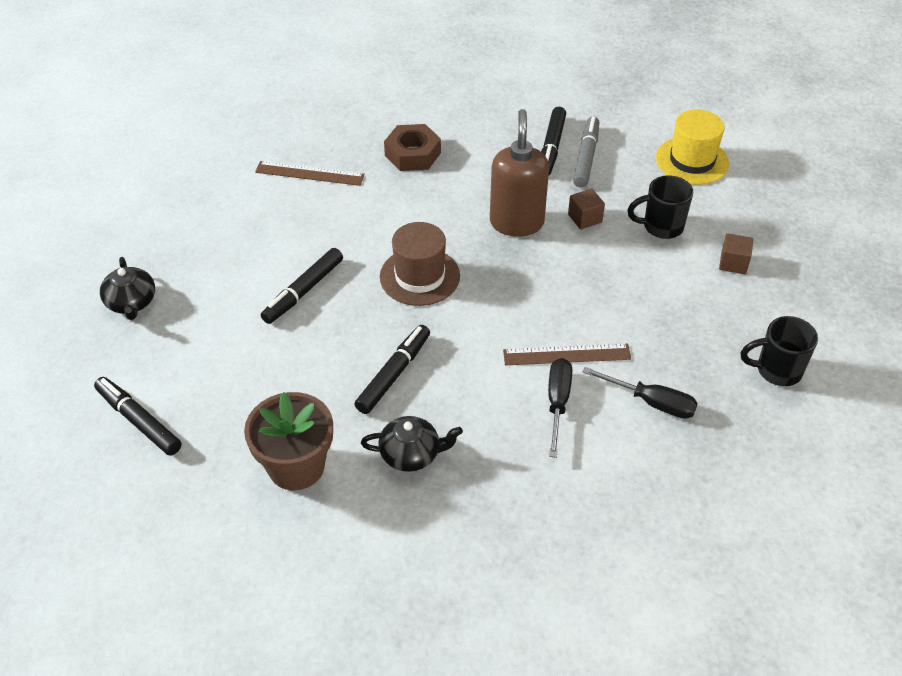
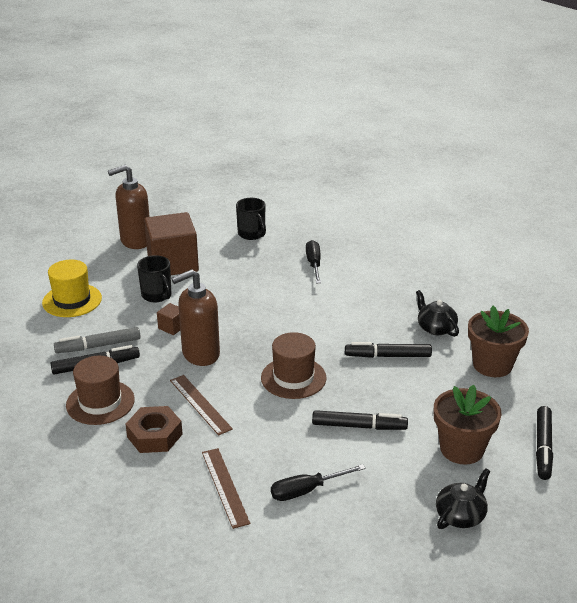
camera: 120 degrees left, 15 degrees down
brown ruler [503,344,631,365] -> brown ruler moved to [170,375,233,435]
black screwdriver [548,358,572,458] -> black screwdriver moved to [271,464,365,501]
brown cube [719,233,753,274] -> brown cube [144,212,199,275], size x2.40
none -> brown hat [66,356,135,425]
none -> brown soap dispenser [108,165,150,249]
none -> brown flower pot [434,385,502,465]

